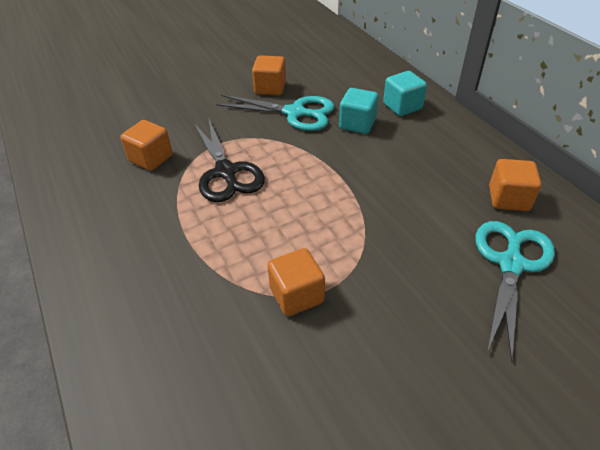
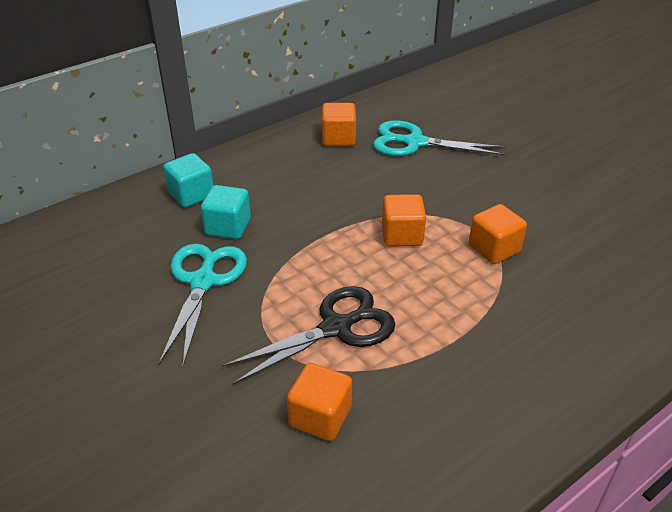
camera: 100 degrees left, 5 degrees down
orange cube [252,55,286,95] -> orange cube moved to [382,194,426,246]

